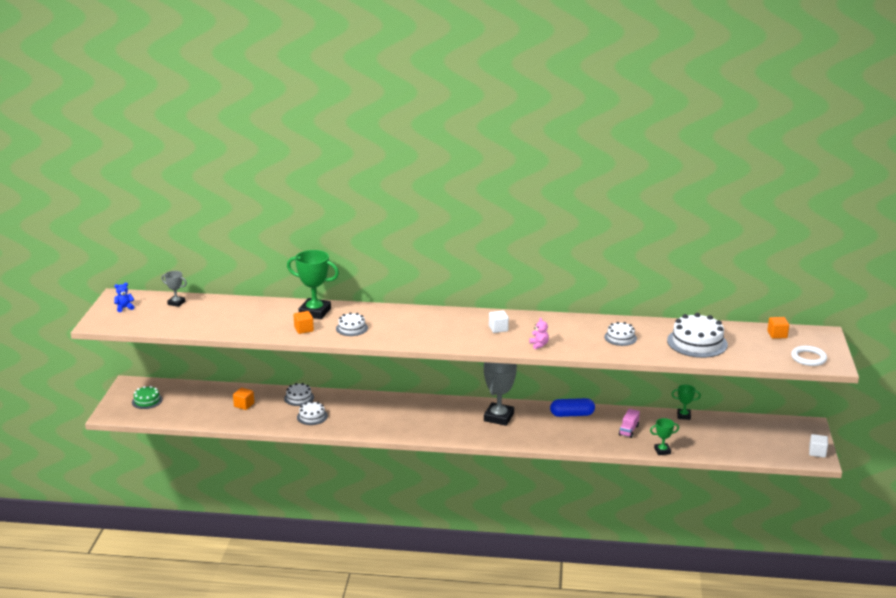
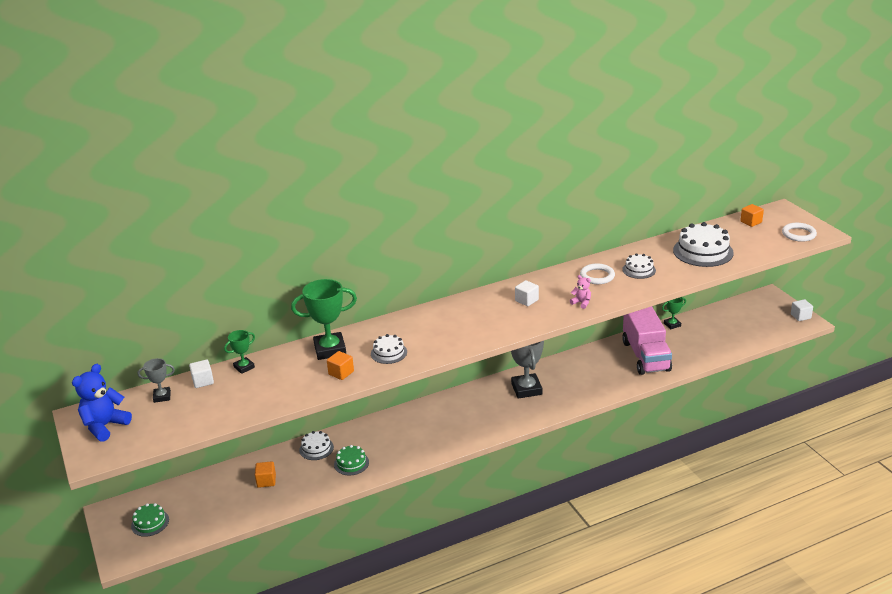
camera: 30 degrees left, 5 degrees up
blue teddy bear [114,282,134,312] -> blue teddy bear [72,364,132,442], size x1.96
white cake [297,401,328,425] -> green cake [334,445,369,475]
blue capsule [550,398,595,417] -> none
pink truck [619,409,640,438] -> pink truck [622,306,672,375], size x2.41
green trophy [650,418,679,455] -> green trophy moved to [224,330,255,374]
none -> white cube [189,360,214,388]
none -> white ring [580,263,615,284]

